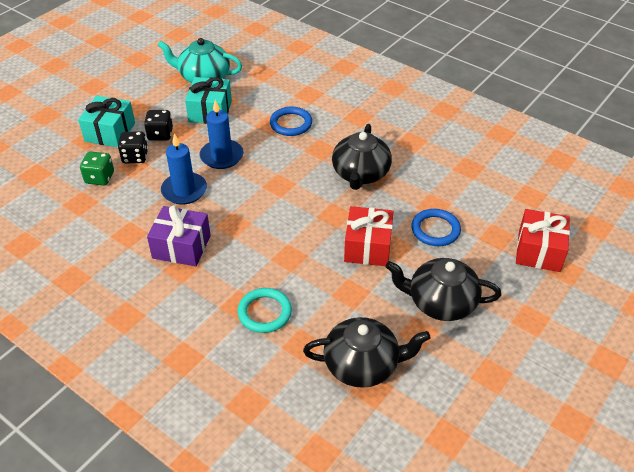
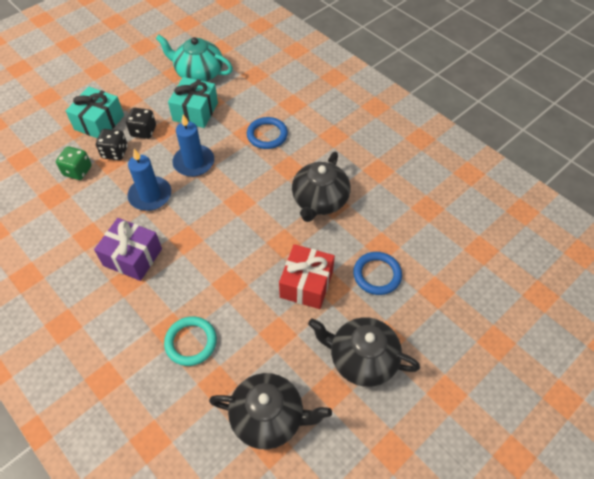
camera: 10 degrees right, 10 degrees up
red gift [516,209,570,272] -> none

